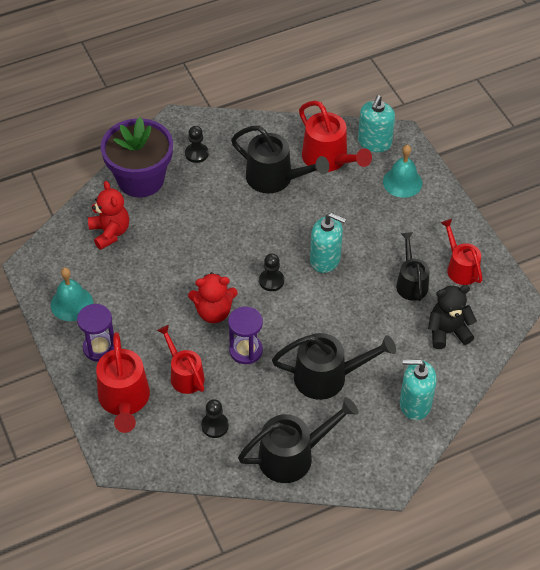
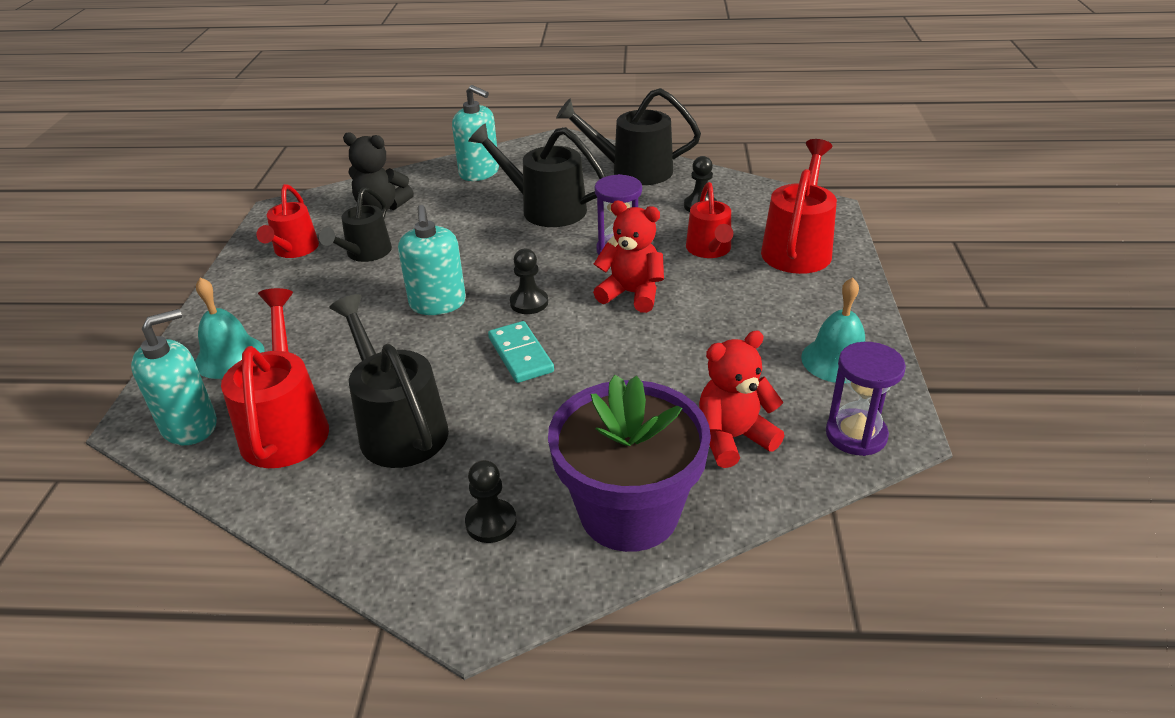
camera: 150 degrees left, 15 degrees down
purple hourglass [77,304,114,362] -> purple hourglass moved to [826,342,906,456]
red teddy bear [88,181,129,250] -> red teddy bear turned 60 degrees clockwise [699,330,784,468]
turquoise soap dispenser [310,213,346,273] -> turquoise soap dispenser turned 150 degrees counterclockwise [398,205,466,315]
none -> turquoise domino [488,321,554,383]

